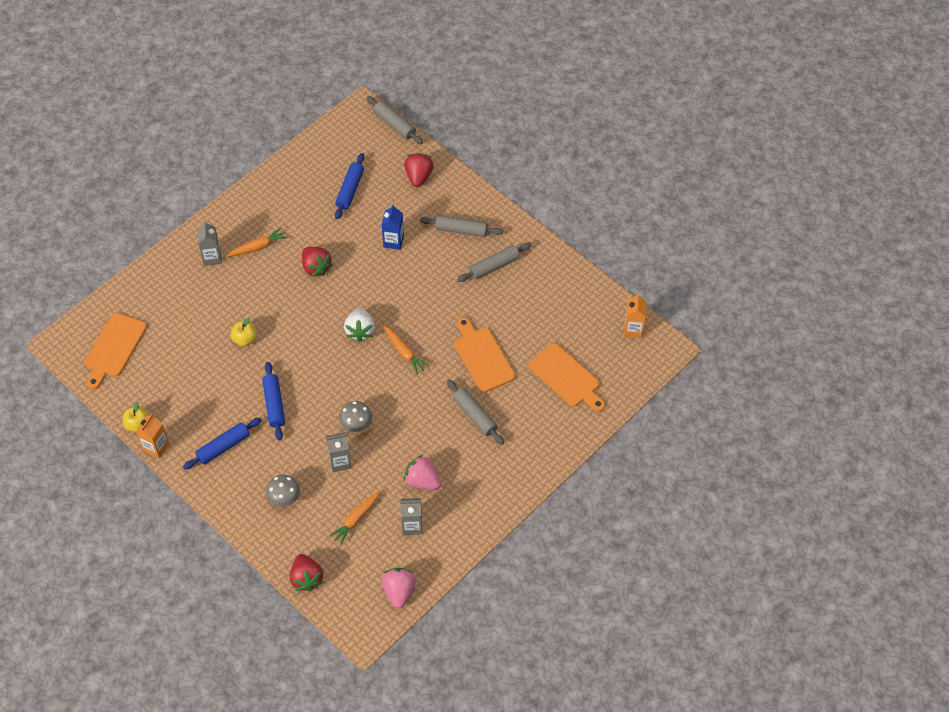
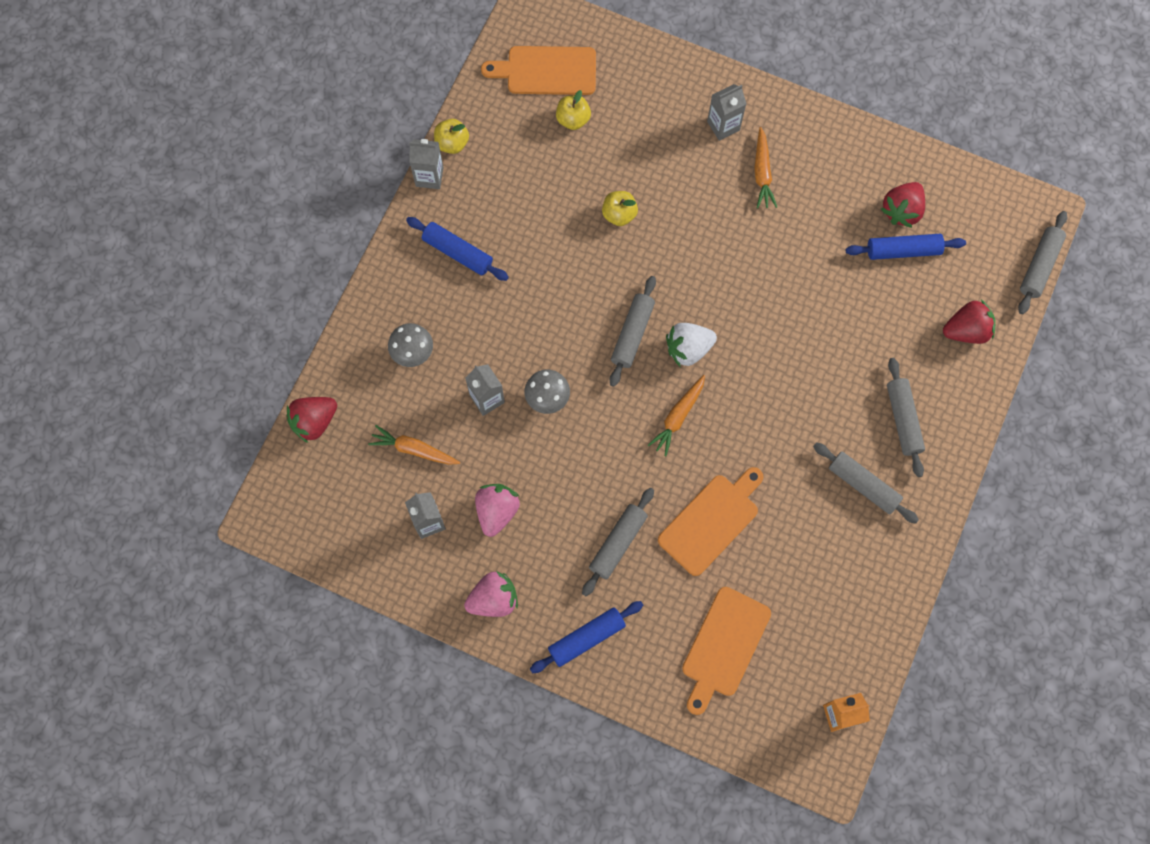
camera: 70 degrees right, 15 degrees up
orange carton [136,414,169,458] -> grey carton [409,139,444,189]
orange carrot [226,227,287,257] -> orange carrot turned 45 degrees clockwise [754,127,777,209]
blue rolling pin [262,362,285,440] -> blue rolling pin moved to [530,601,643,673]
red strawberry [302,247,333,277] -> red strawberry moved to [881,182,925,228]
pink strawberry [381,568,416,608] -> pink strawberry moved to [464,572,518,617]
blue carton [382,204,404,250] -> none
none -> yellow apple [556,90,591,130]
none -> grey rolling pin [610,276,656,387]

